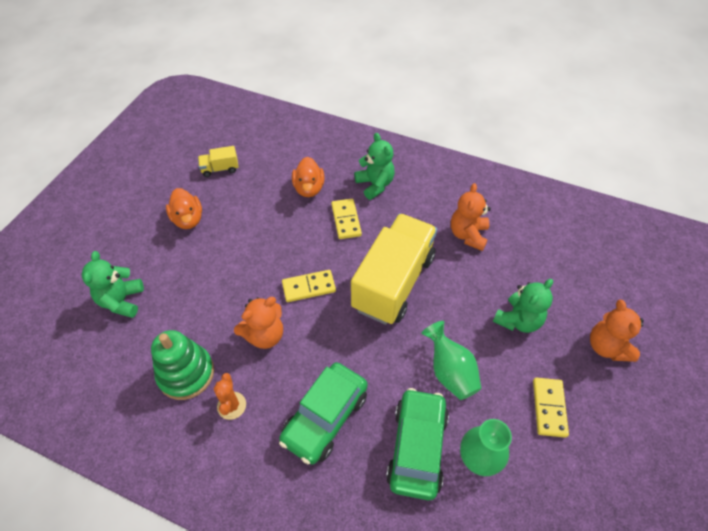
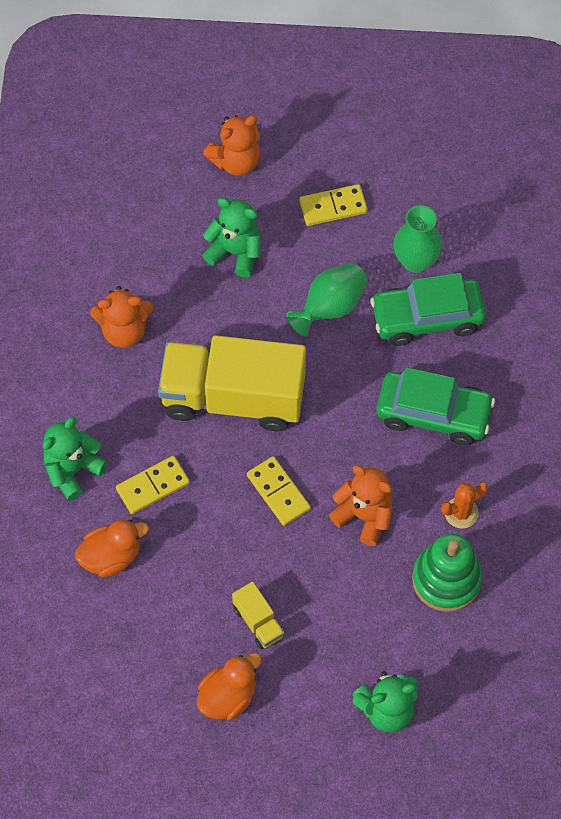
camera: 110 degrees left, 10 degrees up
yellow truck [198,146,238,177] -> yellow truck moved to [232,582,285,649]

